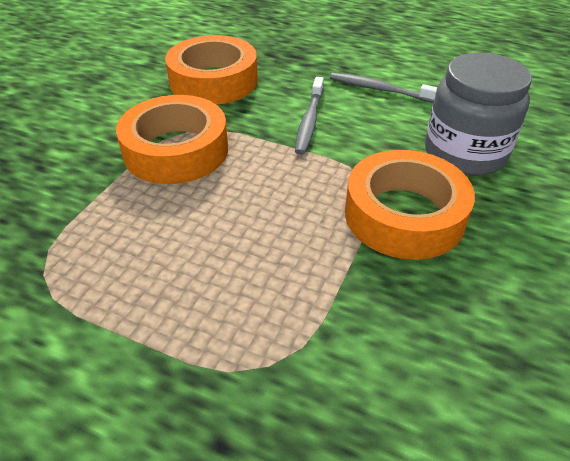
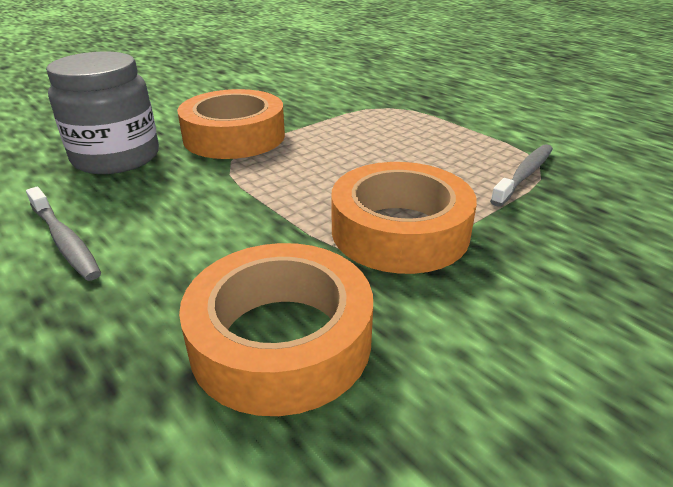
camera: 155 degrees left, 10 degrees down
grey toothbrush [295,77,324,155] -> grey toothbrush moved to [490,144,553,207]

